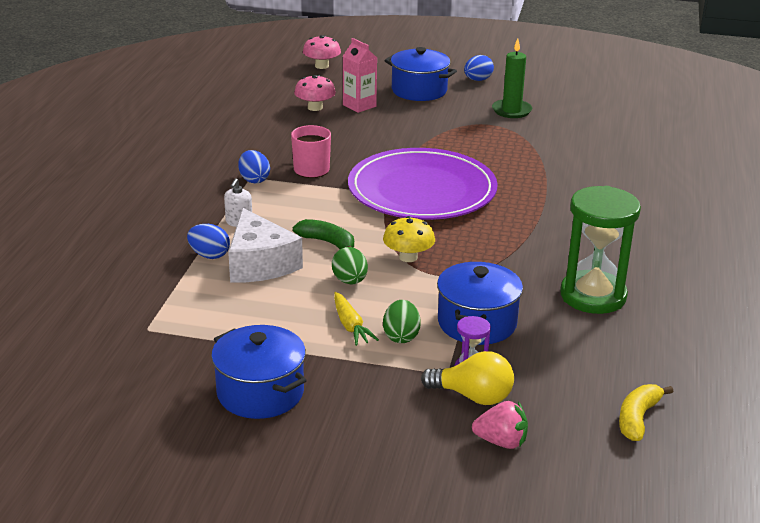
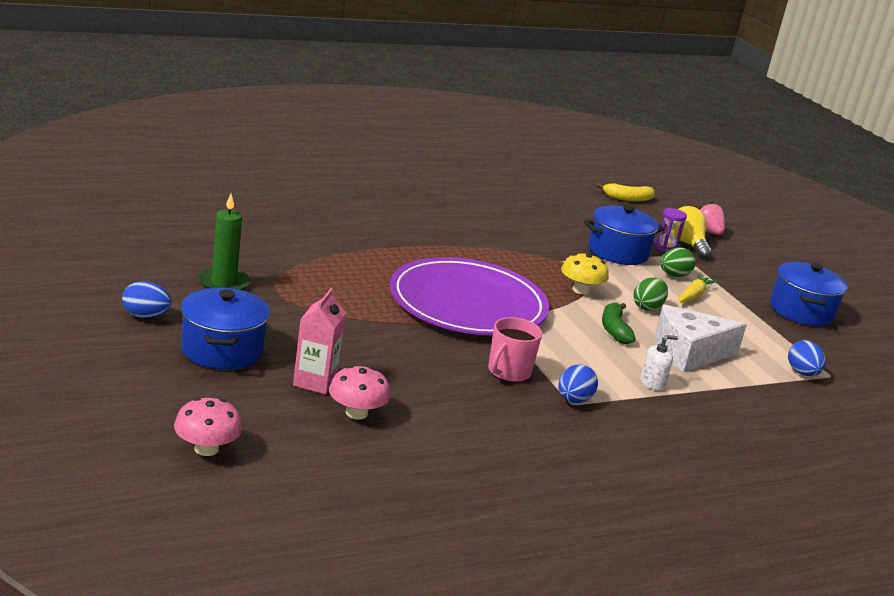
camera: 130 degrees left, 5 degrees down
blue egg [187,224,230,259] -> blue egg moved to [788,340,826,376]
white cheese [228,208,303,282] -> white cheese turned 135 degrees counterclockwise [655,305,747,372]
green hourglass [560,186,641,314] -> none

